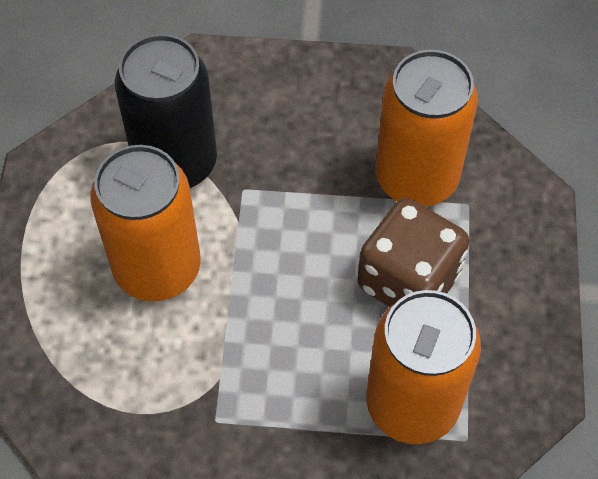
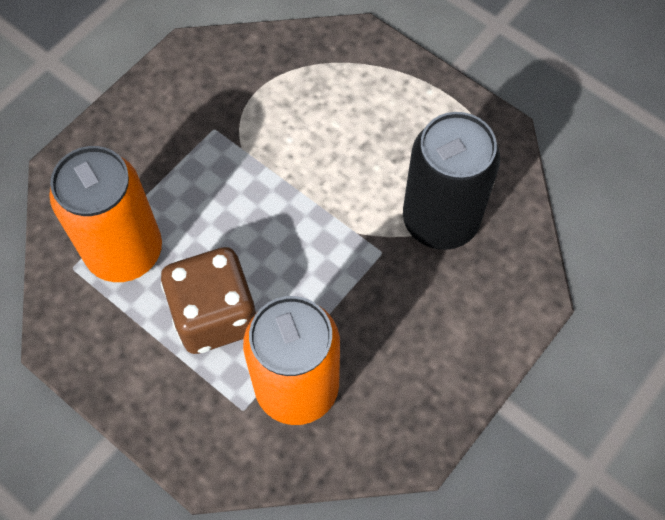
camera: 125 degrees right, 5 degrees up
orange can [90,145,201,301] -> none

